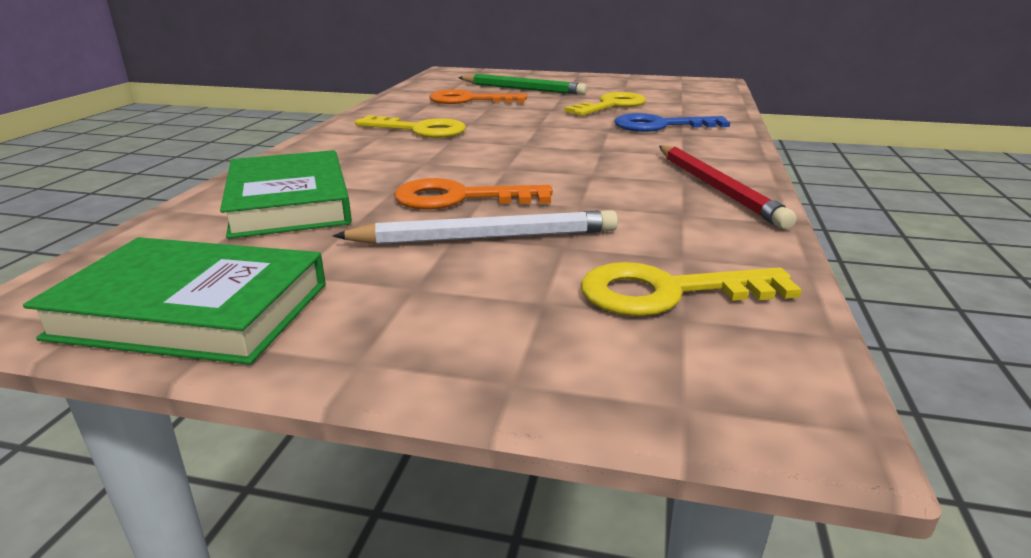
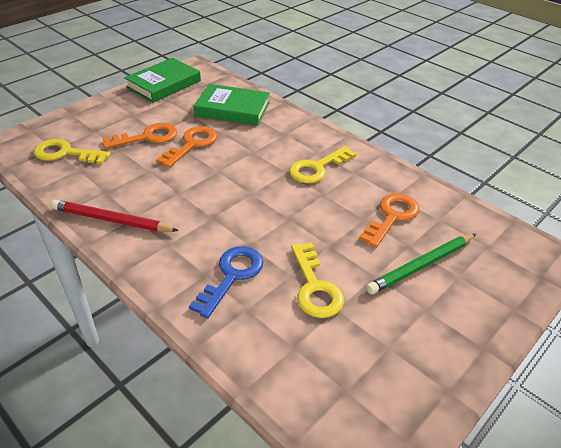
camera: 120 degrees right, 15 degrees up
white pencil [333,210,618,244] -> orange key [102,123,177,149]
yellow key [581,262,802,316] -> yellow key turned 105 degrees counterclockwise [33,139,111,164]

